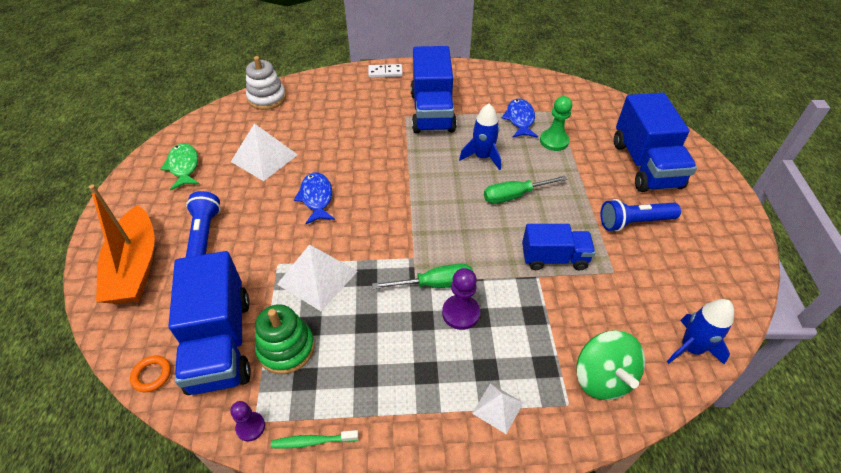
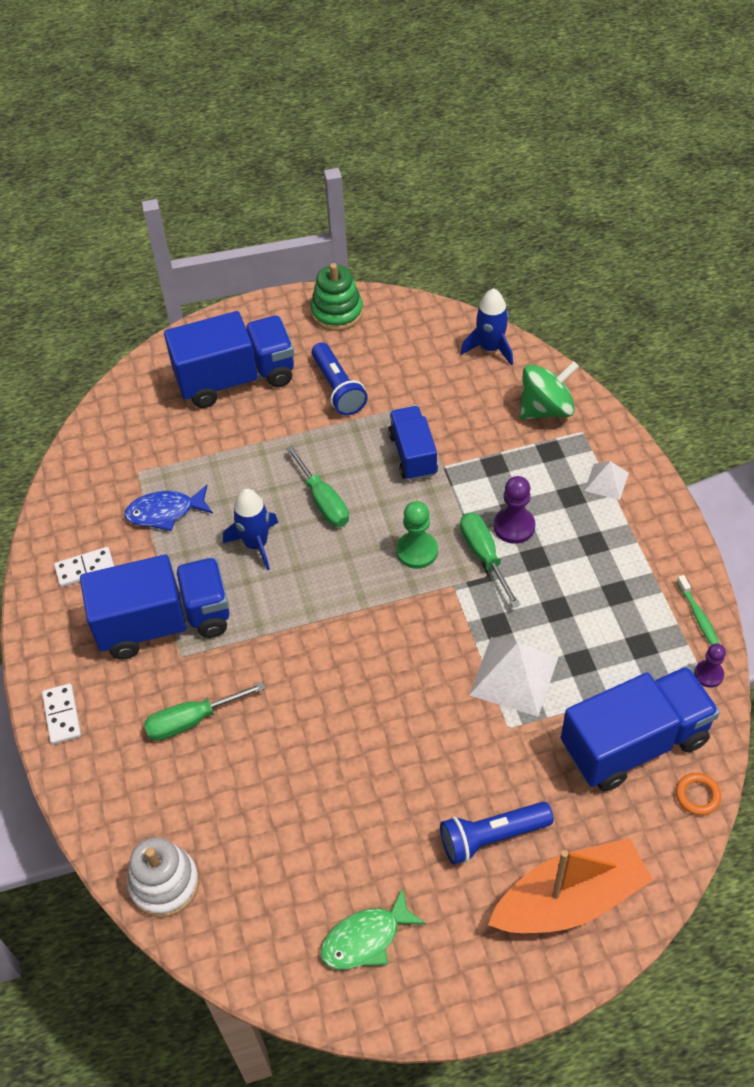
camera: 100 degrees left, 5 degrees up
white pyramid [231,123,298,181] -> none
green stacking toy [255,304,315,374] -> green stacking toy moved to [311,263,363,331]
blue fish [294,172,335,224] -> none
green pawn [540,96,572,151] -> green pawn moved to [396,501,438,569]
none -> white domino [54,547,114,587]
none -> green screwdriver [144,682,266,741]

